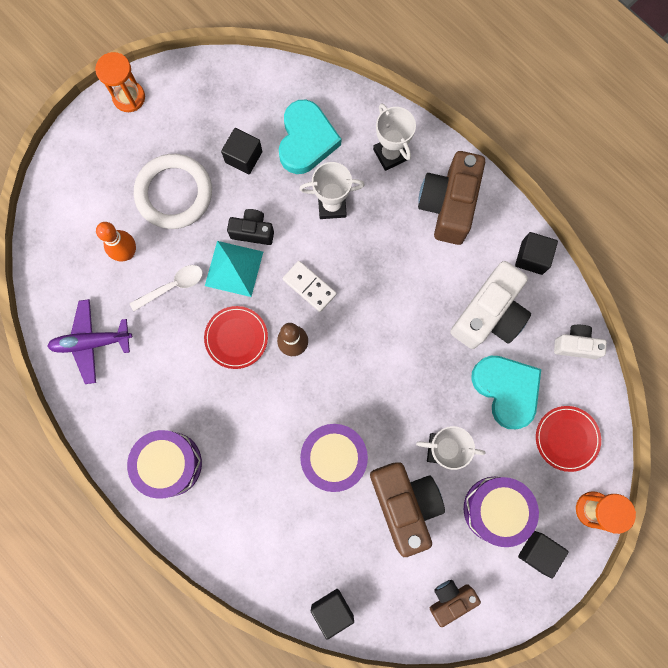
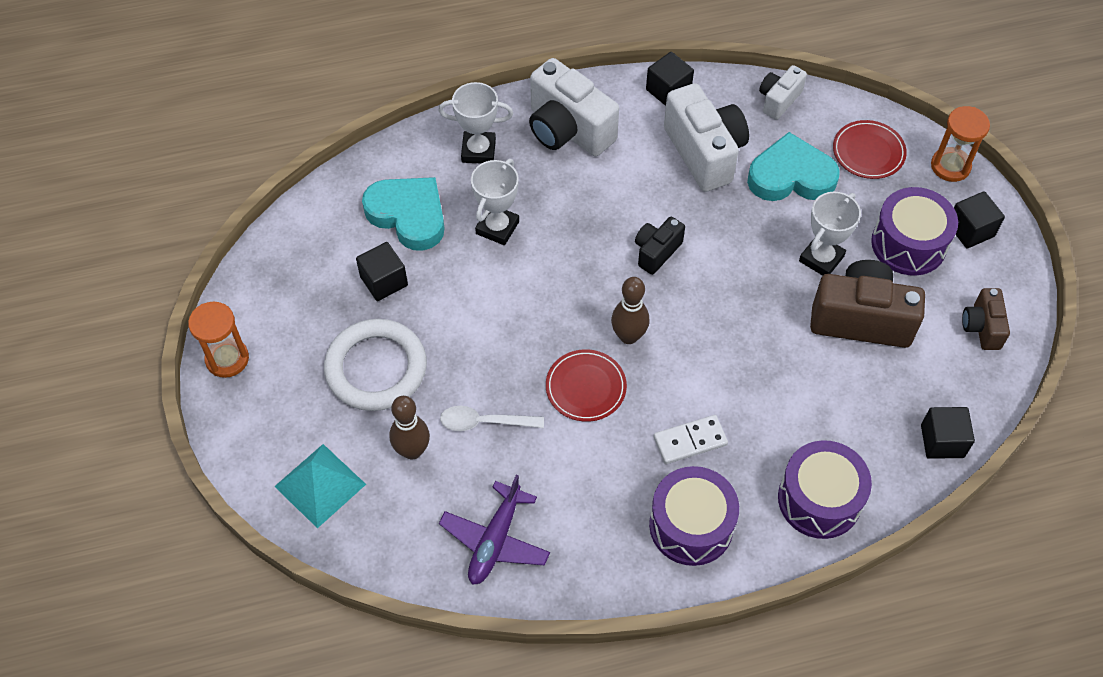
camera: 60 degrees left, 20 degrees down
orange bowling pin [96,222,136,261] -> brown bowling pin [389,396,430,460]
white spoon [130,265,203,311] -> white spoon turned 90 degrees counterclockwise [440,406,544,431]
turquoise pyramid [205,241,263,297] -> turquoise pyramid moved to [274,444,366,528]
black camera [227,209,274,245] -> black camera moved to [635,217,685,275]
white domino [282,261,337,312] -> white domino moved to [653,415,728,464]
purple drum [300,424,368,492] -> purple drum moved to [778,440,872,539]
brown camera [418,151,485,245] -> white camera [529,58,619,156]

